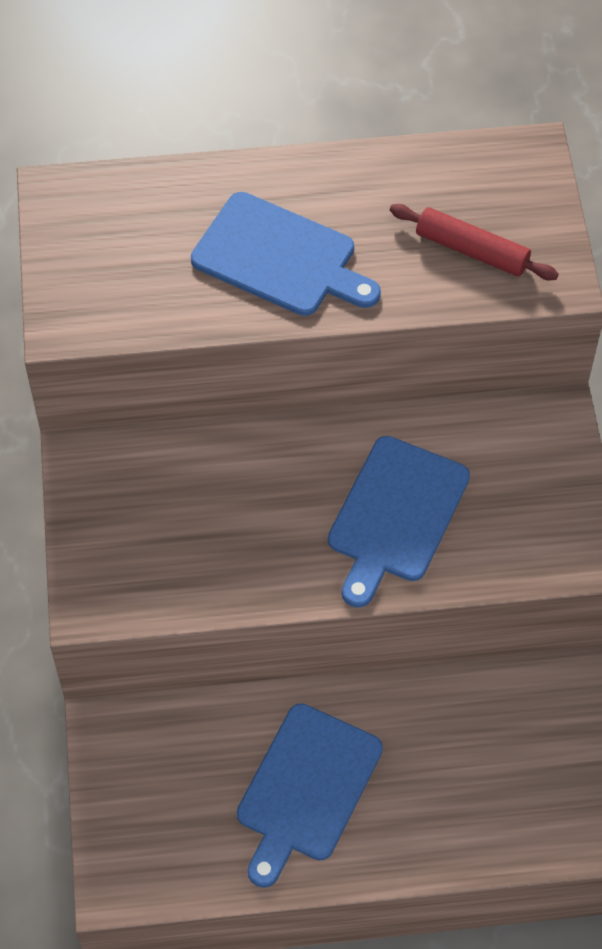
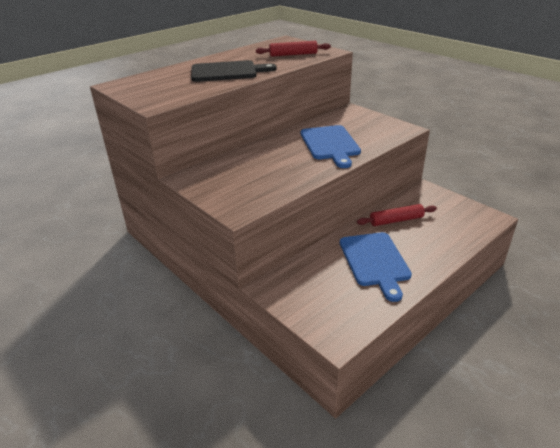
camera: 35 degrees left, 25 degrees down
blue cutting board [191,192,381,316] -> black cutting board [191,60,276,82]
none -> red rolling pin [357,204,437,226]

